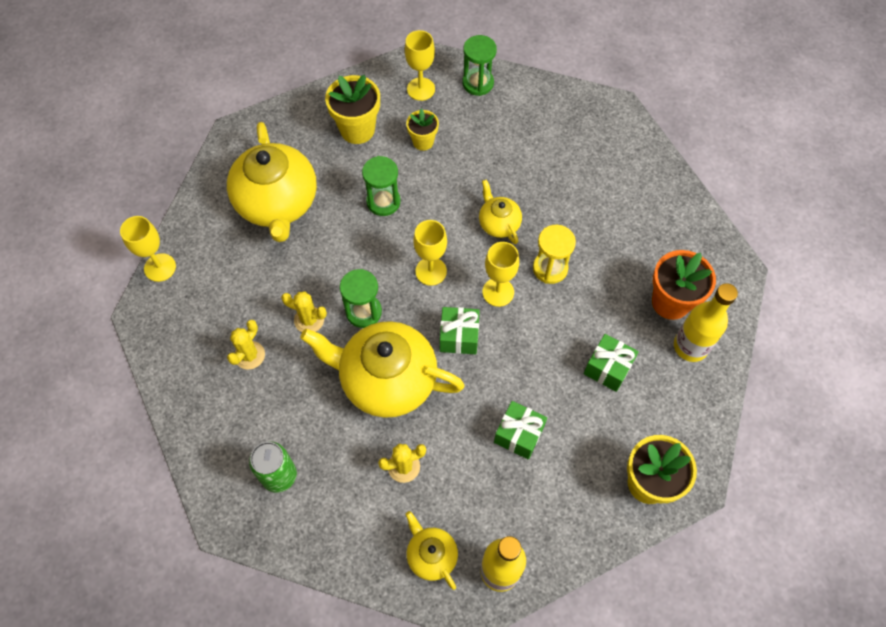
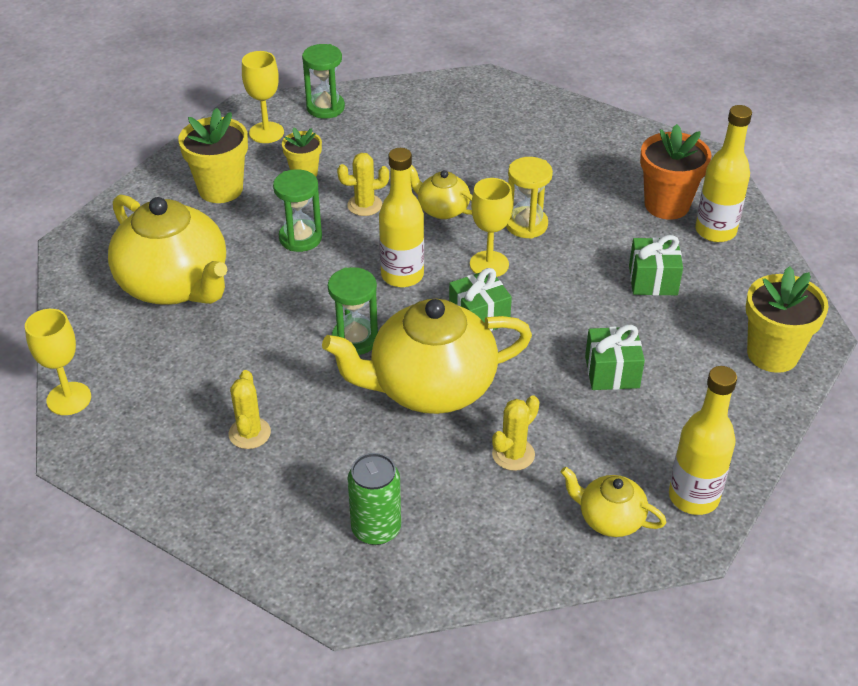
camera: 30 degrees left, 20 degrees down
yellow cactus [281,291,327,332] -> yellow cactus moved to [337,153,389,216]
yellow goblet [413,220,447,286] -> yellow bottle [379,148,424,287]

